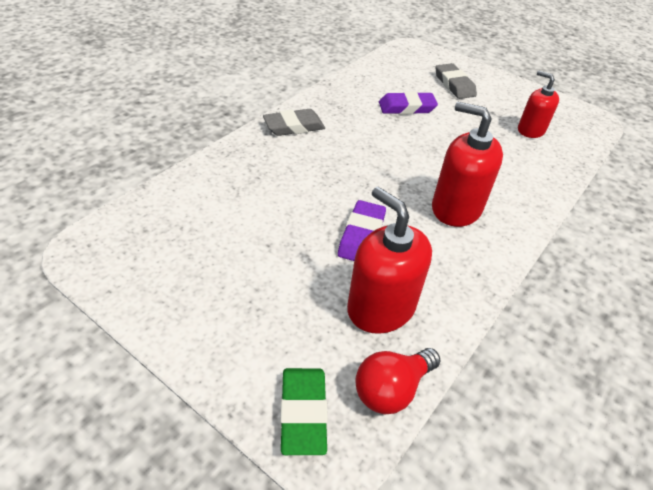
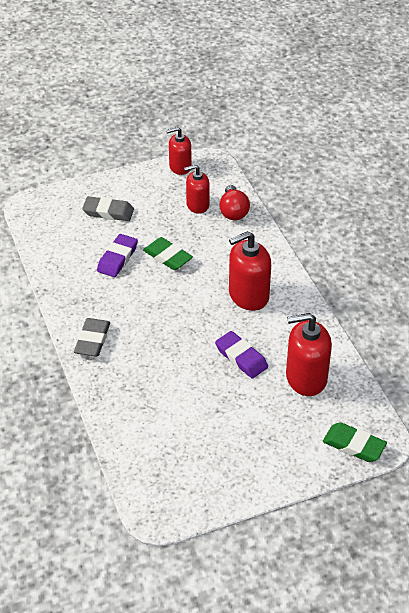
camera: 55 degrees left, 0 degrees up
red light bulb [355,348,440,414] -> red light bulb moved to [219,185,250,220]
none -> green eraser [143,237,193,270]
none -> red soap dispenser [167,127,192,175]

